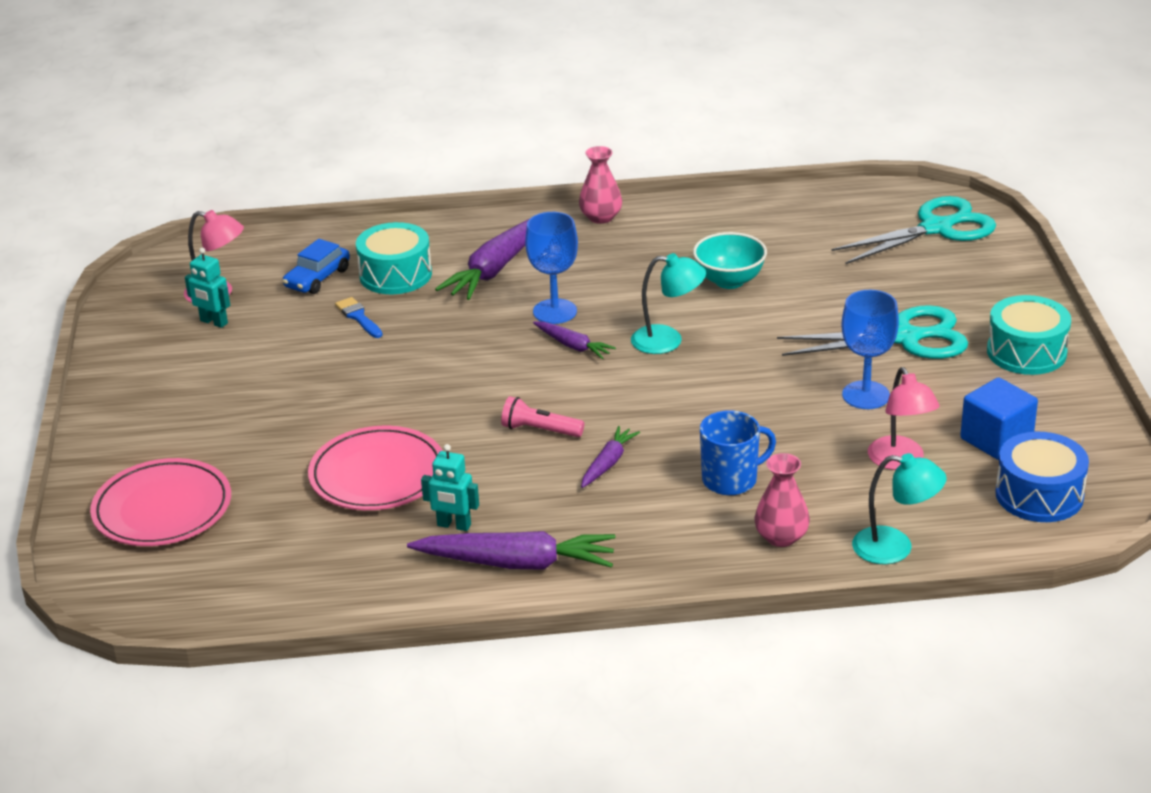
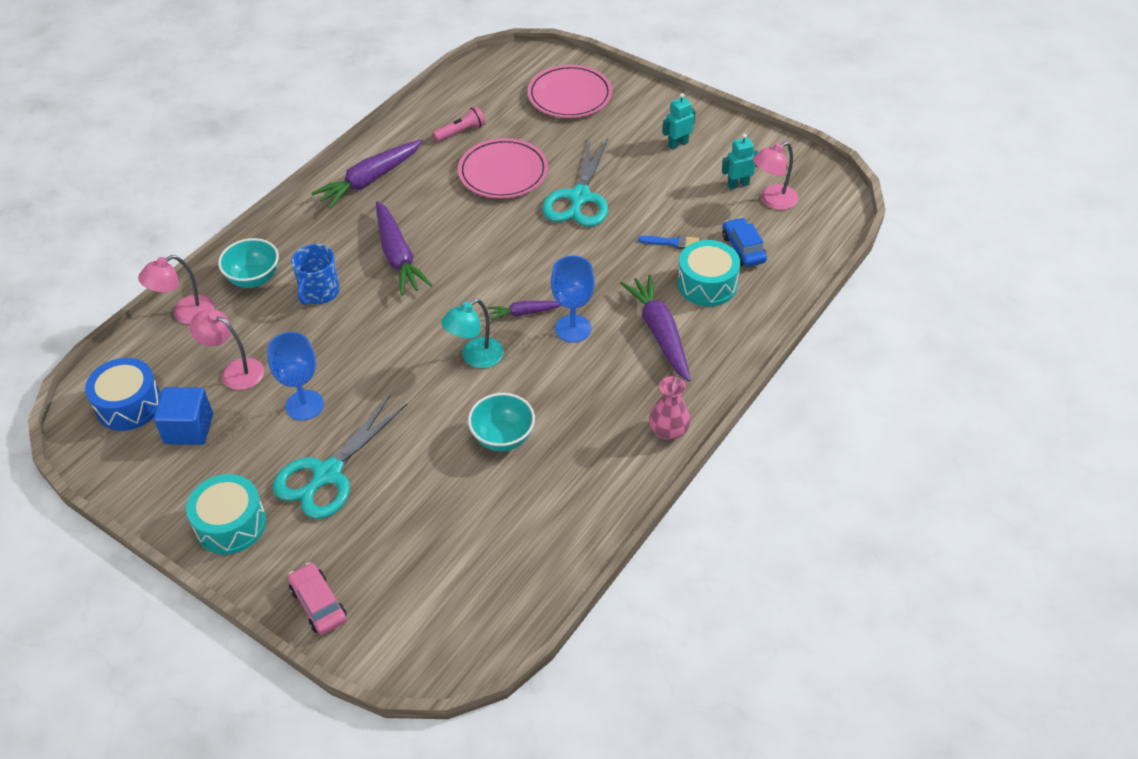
camera: 130 degrees right, 15 degrees up
turquoise robot [421,444,479,531] -> turquoise robot moved to [663,93,696,150]
pink flashlight [501,396,584,437] -> pink flashlight moved to [433,106,485,142]
purple carrot [581,426,640,488] -> purple carrot [376,201,432,295], size x1.86
pink vase [754,453,810,547] -> turquoise bowl [218,238,279,288]
turquoise scissors [831,196,996,264] -> turquoise scissors moved to [542,138,608,227]
turquoise lamp [852,453,946,564] -> pink lamp [138,255,214,324]
none -> pink car [288,562,347,635]

